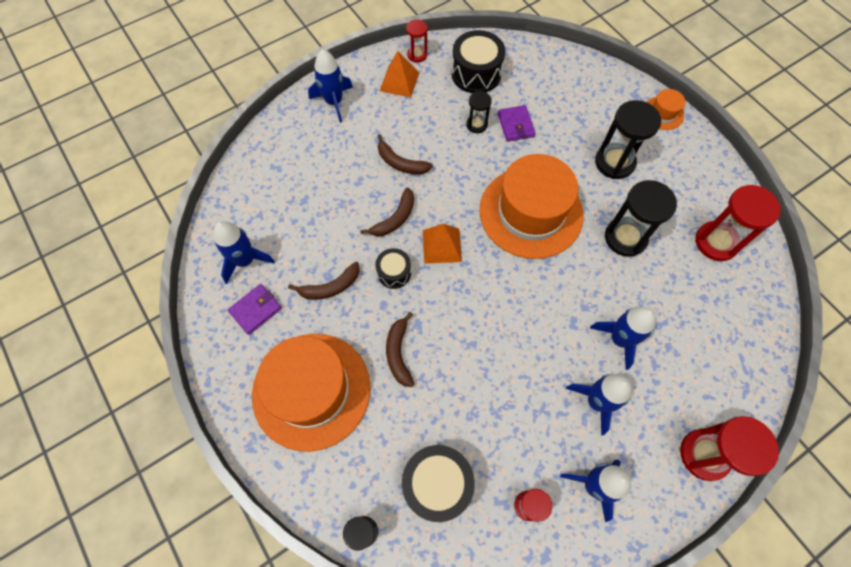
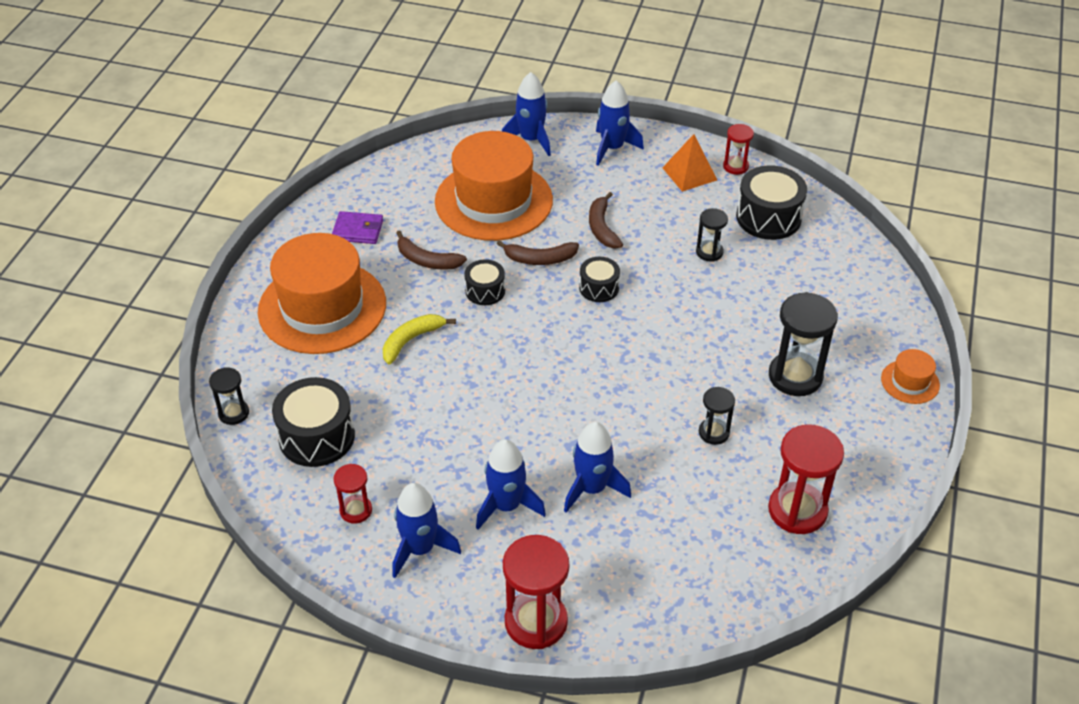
camera: 50 degrees right, 20 degrees down
blue rocket [213,221,275,284] -> blue rocket moved to [502,72,551,156]
brown banana [386,312,414,387] -> yellow banana [383,314,456,364]
orange pyramid [423,224,462,264] -> none
orange hat [479,154,584,259] -> orange hat moved to [435,131,553,241]
purple wallet [498,105,536,142] -> none
black hourglass [605,180,677,257] -> black hourglass [699,387,735,445], size x0.55
none -> black drum [579,257,620,302]

